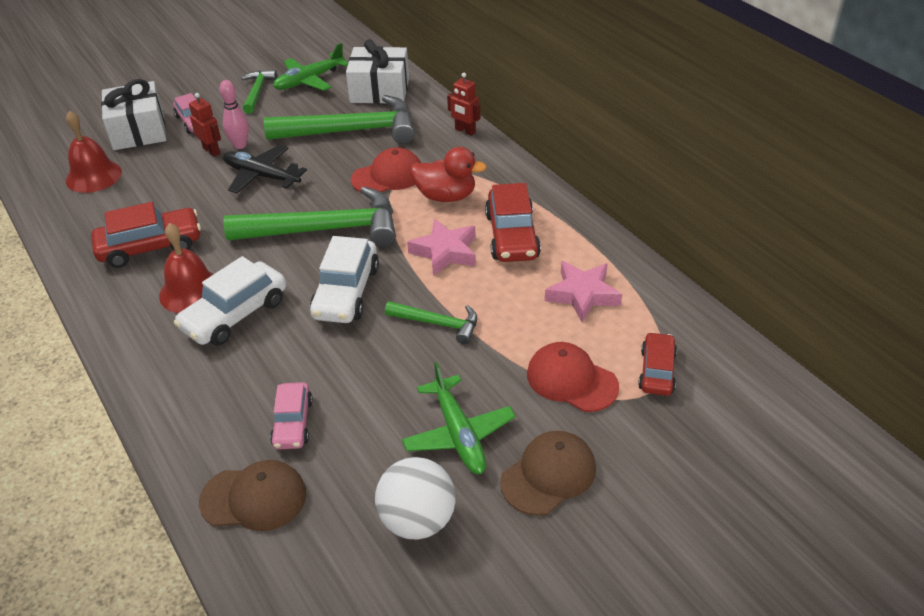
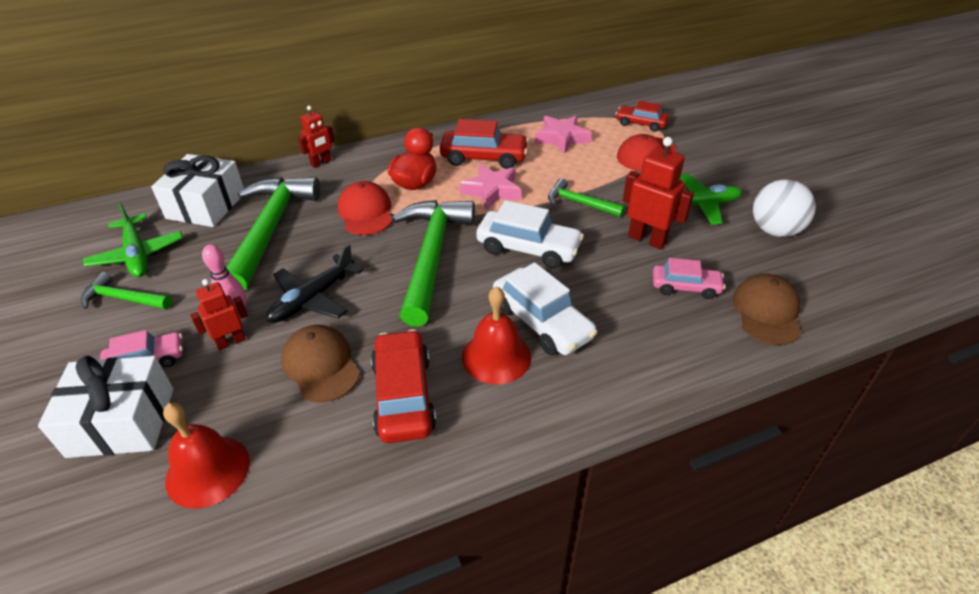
camera: 80 degrees left, 0 degrees up
green hammer [385,301,477,345] -> green hammer turned 90 degrees counterclockwise [548,178,625,217]
brown cap [500,431,596,516] -> brown cap moved to [281,325,360,403]
none -> red robot [623,137,694,249]

